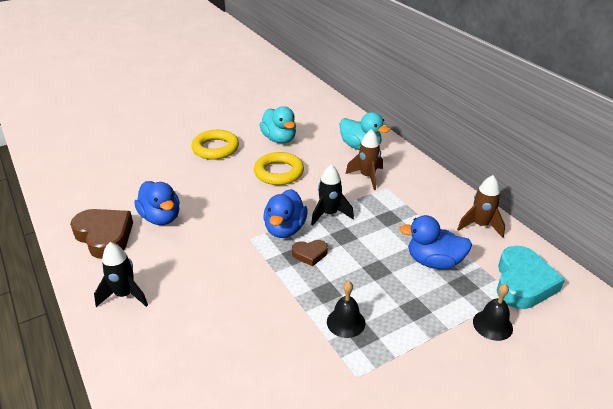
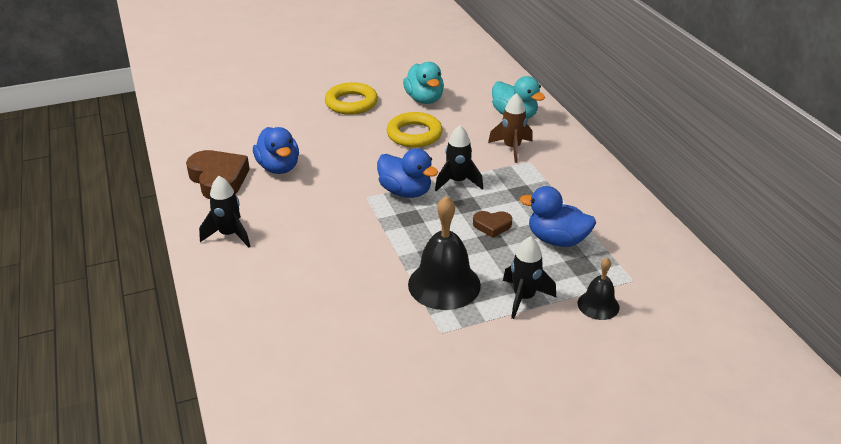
camera: 10 degrees right, 0 degrees up
blue duck [263,189,308,238] -> blue duck turned 75 degrees counterclockwise [377,148,438,198]
brown heart [292,240,328,266] -> brown heart moved to [473,211,512,238]
black bell [327,281,365,338] -> black bell [408,196,481,310], size x1.80
brown rocket [457,175,505,238] -> none
turquoise heart [497,246,565,309] -> none
none -> black rocket [503,236,556,319]

